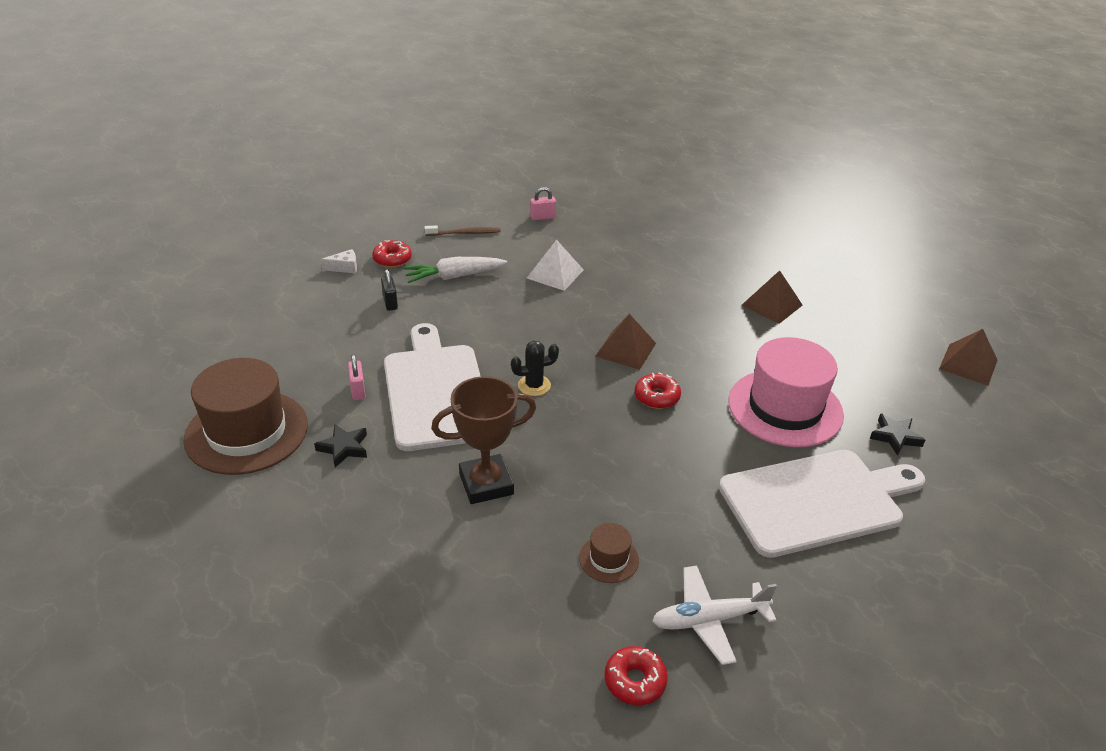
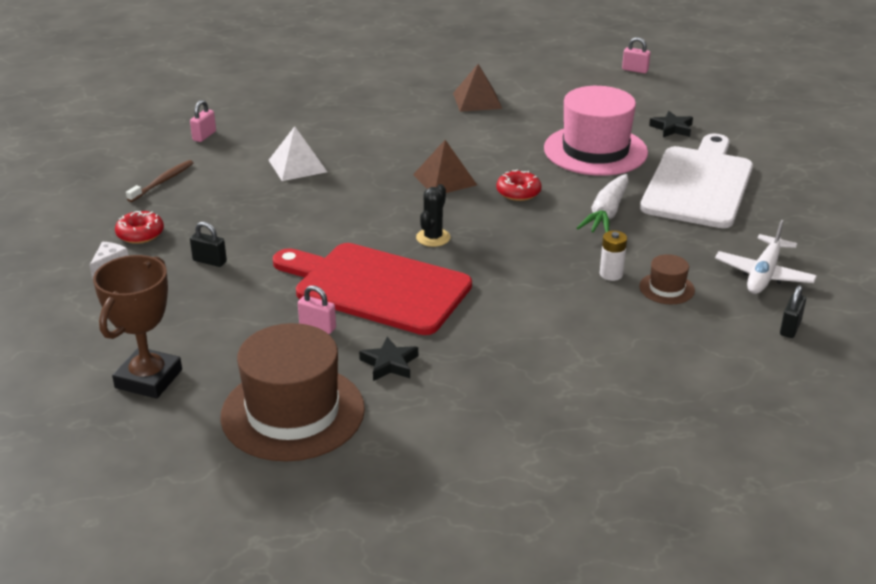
camera: 50 degrees left, 5 degrees down
white cutting board [384,323,481,451] -> red cutting board [273,243,472,335]
white carrot [403,257,508,283] -> white carrot moved to [577,174,629,232]
brown trophy [431,376,536,504] -> brown trophy moved to [93,255,182,398]
red donut [604,646,668,705] -> black padlock [780,285,806,338]
brown pyramid [939,329,997,386] -> pink padlock [622,37,650,73]
none -> white battery [600,231,627,281]

